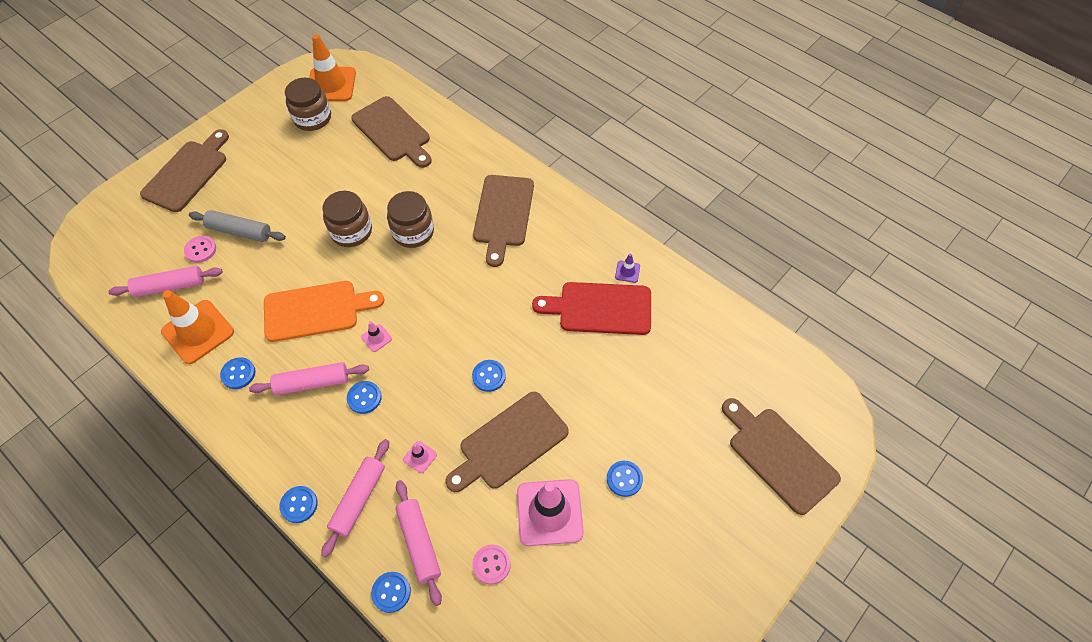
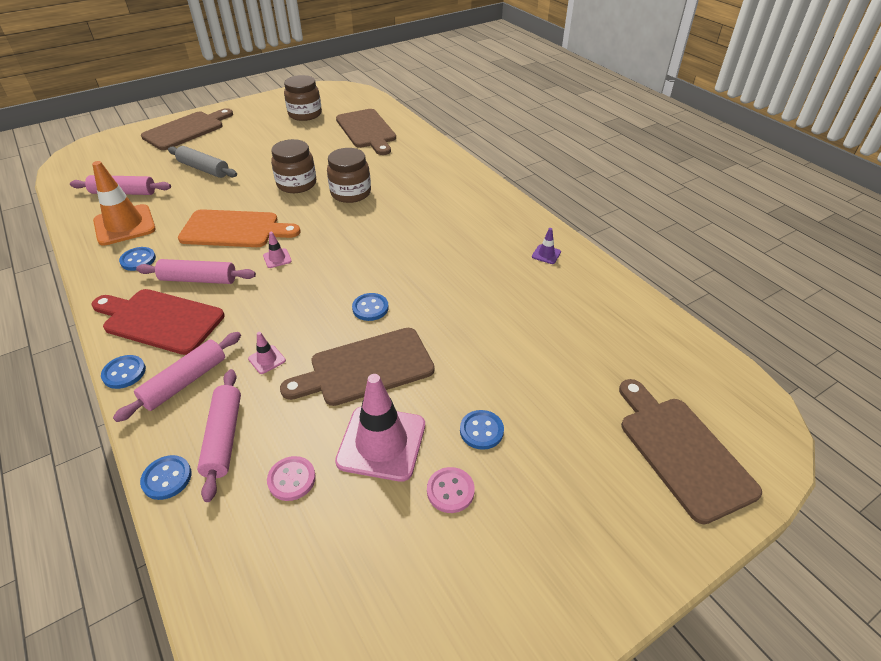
camera: 15 degrees right, 15 degrees down
pink button [184,236,216,263] -> pink button moved to [427,467,475,513]
orange traffic cone [309,34,356,101] -> none
blue button [347,381,382,414] -> none
brown cutting board [473,175,534,267] -> none
red cutting board [532,282,651,335] -> red cutting board moved to [91,289,224,355]

